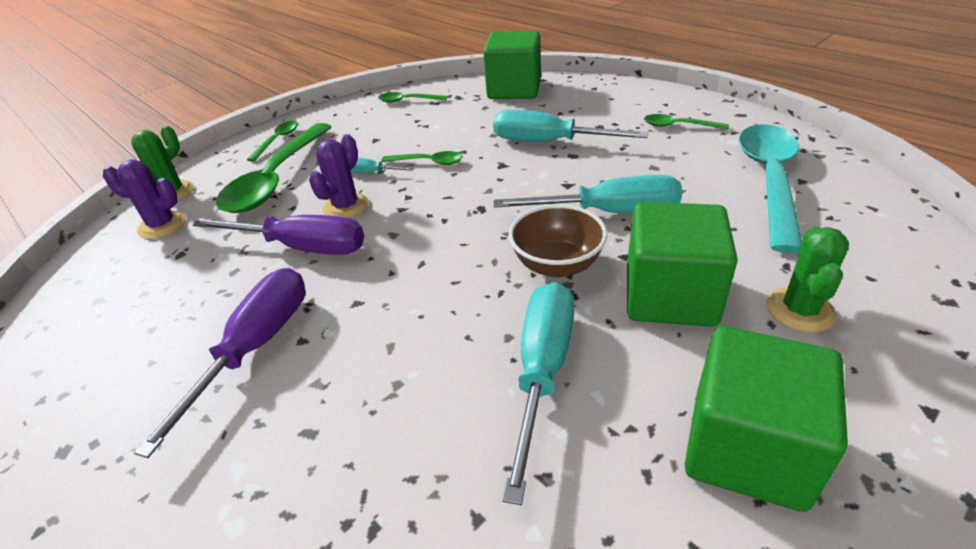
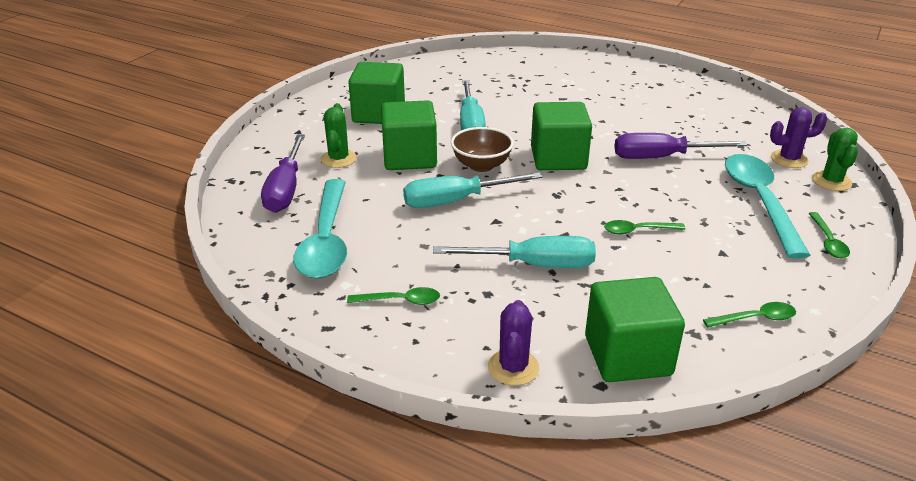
camera: 160 degrees right, 5 degrees down
purple screwdriver [134,268,305,458] -> purple screwdriver moved to [261,134,305,213]
green spoon [216,123,332,213] -> turquoise spoon [725,154,810,259]
purple cactus [309,134,369,218] -> purple cactus moved to [488,300,539,386]
turquoise screwdriver [350,158,414,173] -> none
none -> green cube [531,102,592,170]

